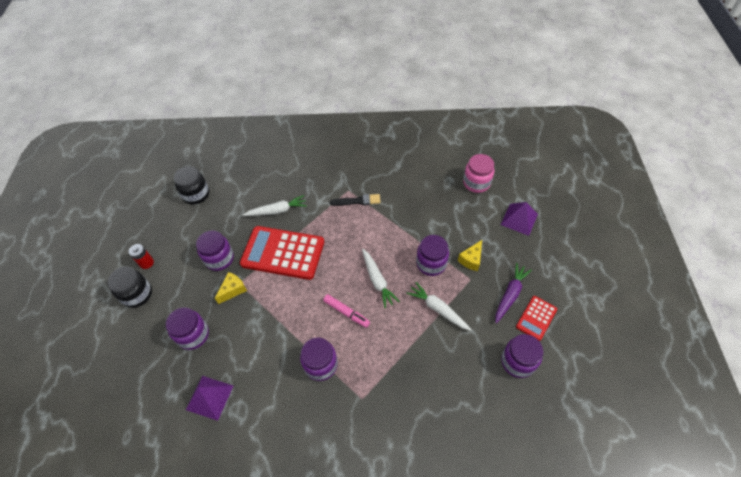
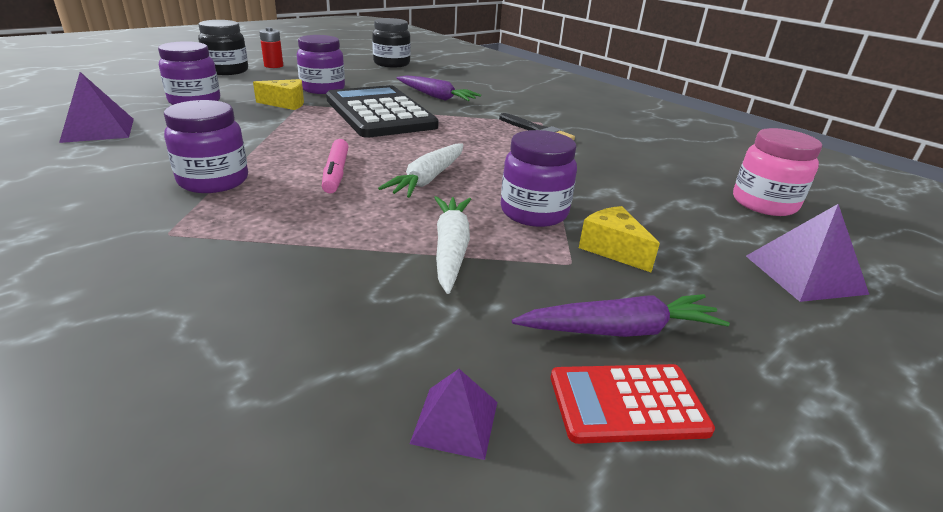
camera: 45 degrees right, 25 degrees down
red calculator [240,226,324,280] -> black calculator [326,85,439,138]
white carrot [243,195,307,216] -> purple carrot [397,75,481,101]
yellow cheese [458,240,482,271] -> yellow cheese turned 60 degrees clockwise [579,206,660,272]
purple jar [501,334,543,378] -> purple pyramid [410,369,497,460]

